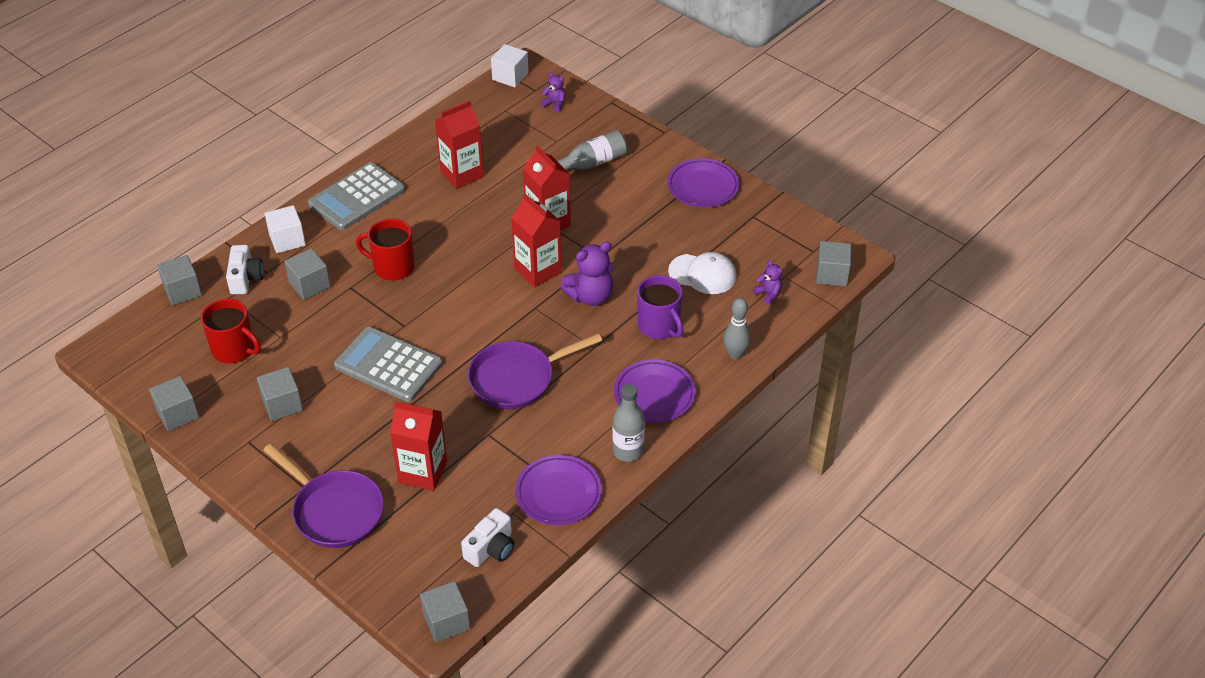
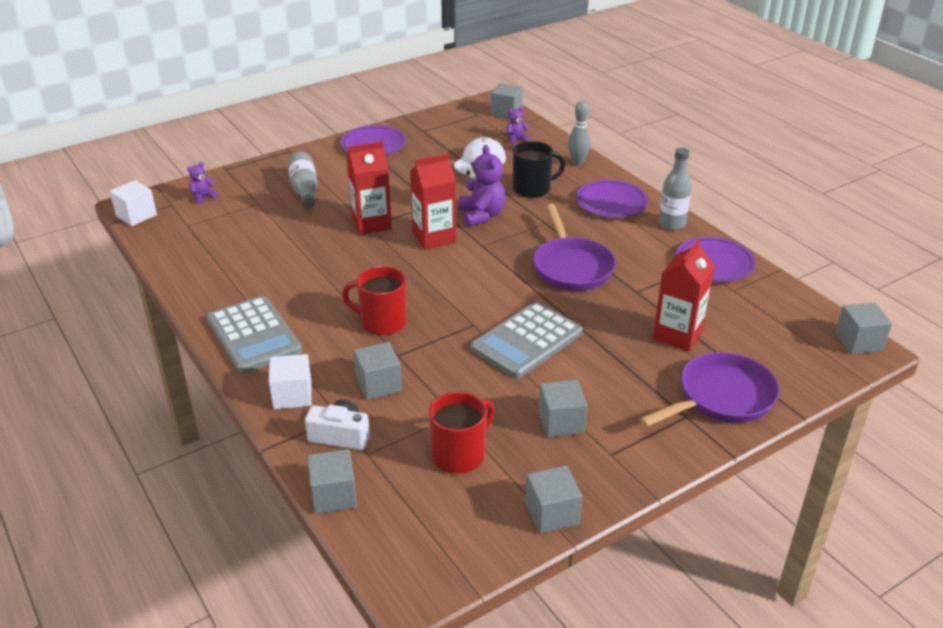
camera: 75 degrees left, 10 degrees down
red mug [356,219,415,281] -> red mug turned 75 degrees clockwise [342,266,407,335]
red carton [435,101,484,189] -> none
white camera [461,508,514,567] -> none
purple mug [637,275,683,339] -> black mug [513,141,566,198]

